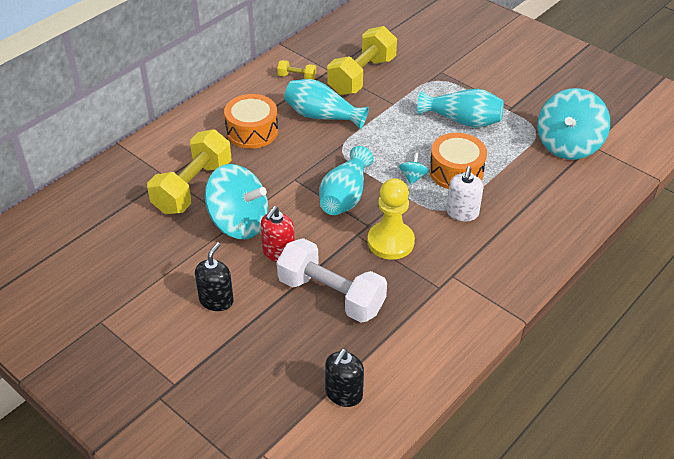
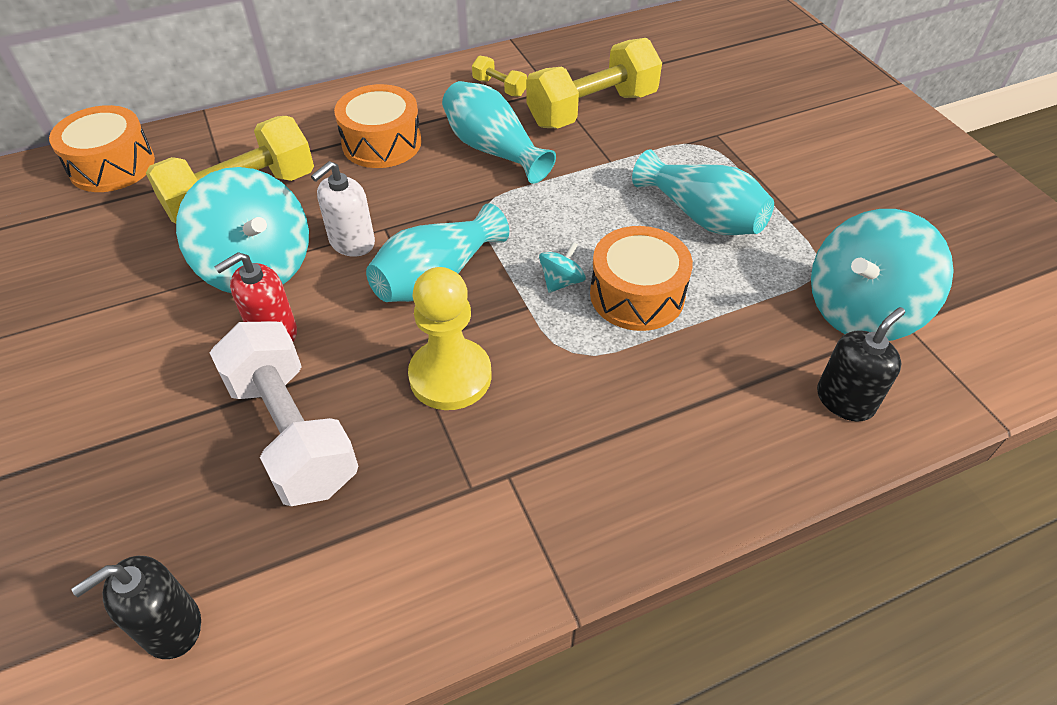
camera: 25 degrees right, 5 degrees up
black soap dispenser [195,242,234,311] -> black soap dispenser moved to [817,307,905,422]
white soap dispenser [447,166,483,221] -> white soap dispenser moved to [311,161,375,257]
none -> orange drum [49,105,155,192]

